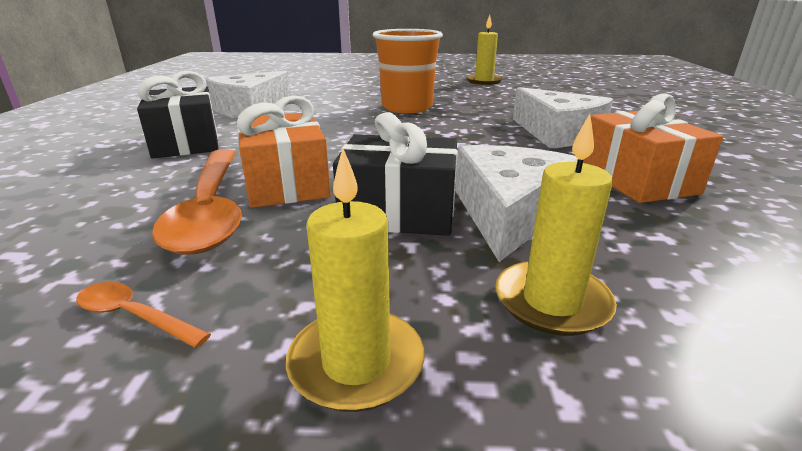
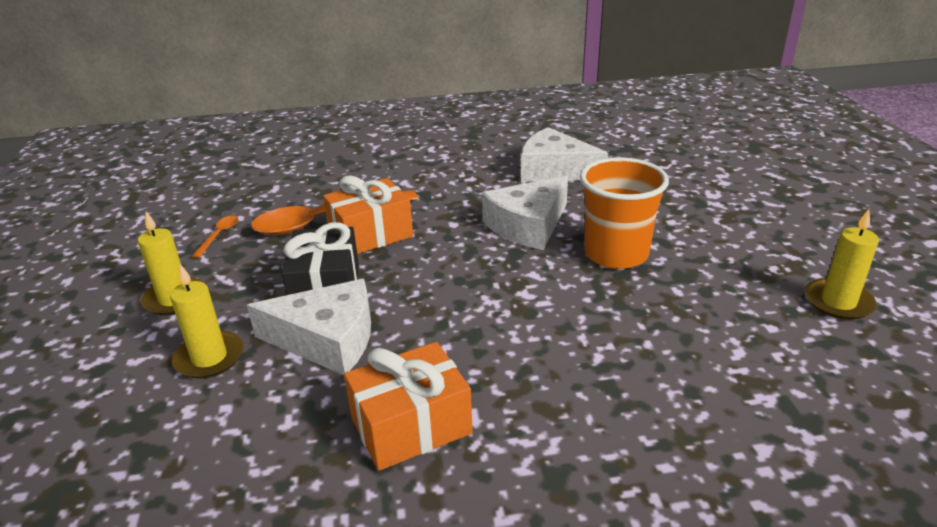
camera: 80 degrees right, 5 degrees up
black gift [137,71,218,158] -> none
white cheese [513,87,613,148] -> white cheese moved to [482,175,568,250]

